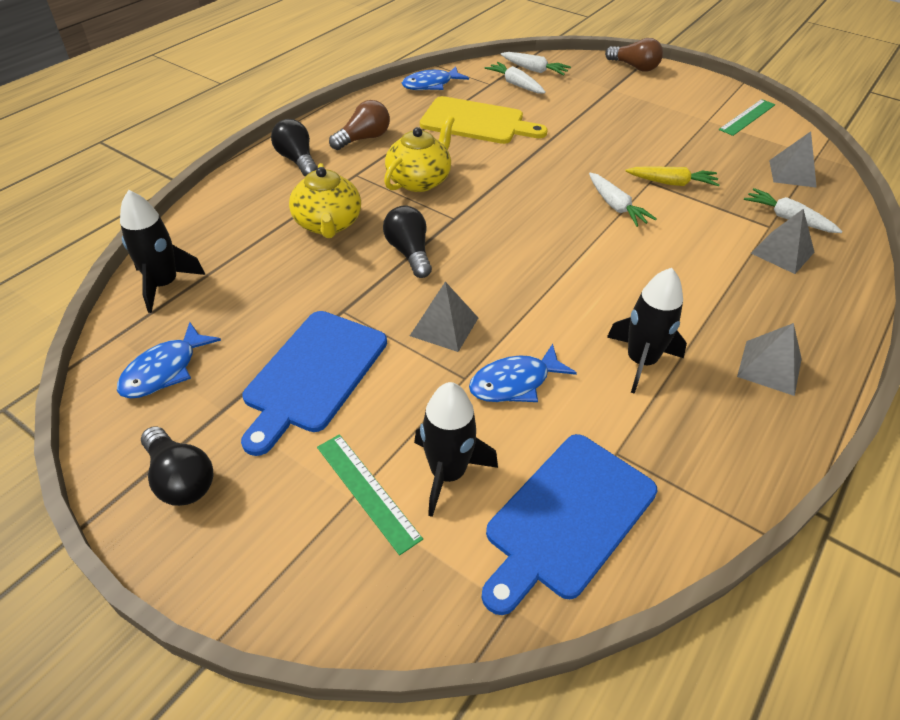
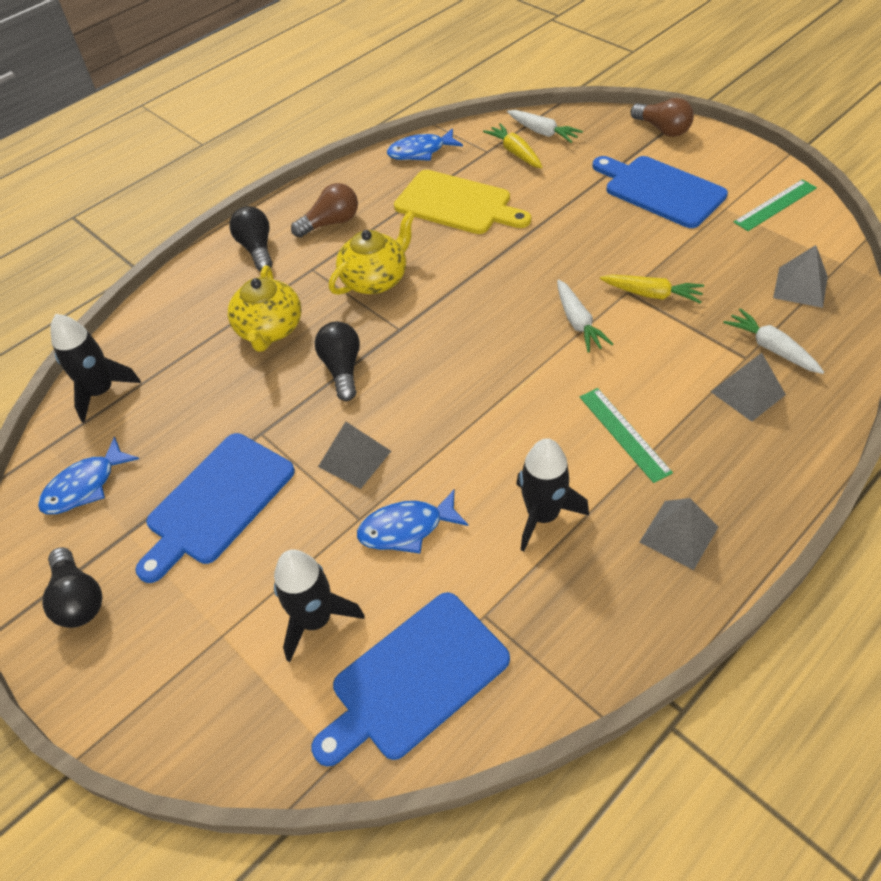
camera: 15 degrees right, 5 degrees up
green ruler [317,434,423,555] -> green ruler moved to [580,388,673,483]
white carrot [485,62,546,93] -> yellow carrot [483,123,543,168]
none -> blue cutting board [592,156,728,228]

